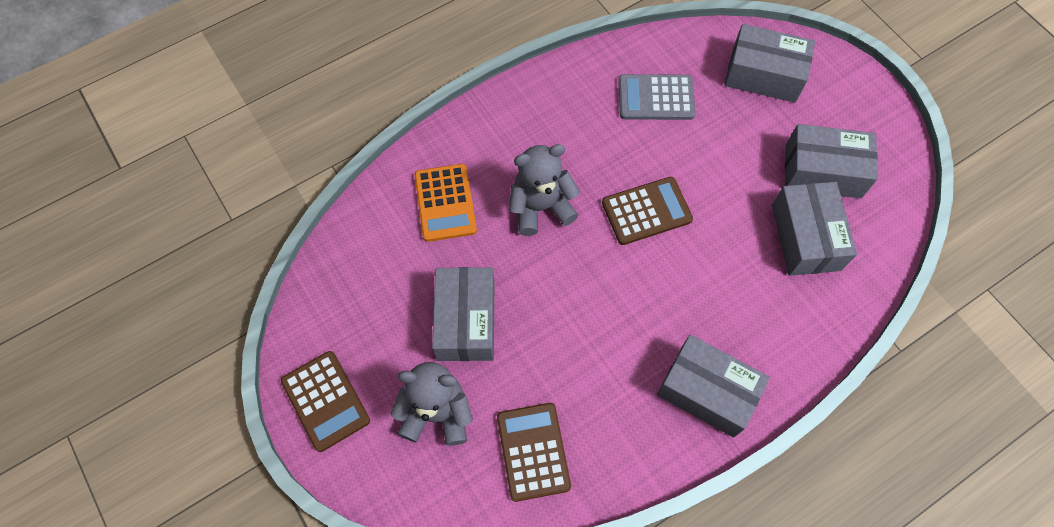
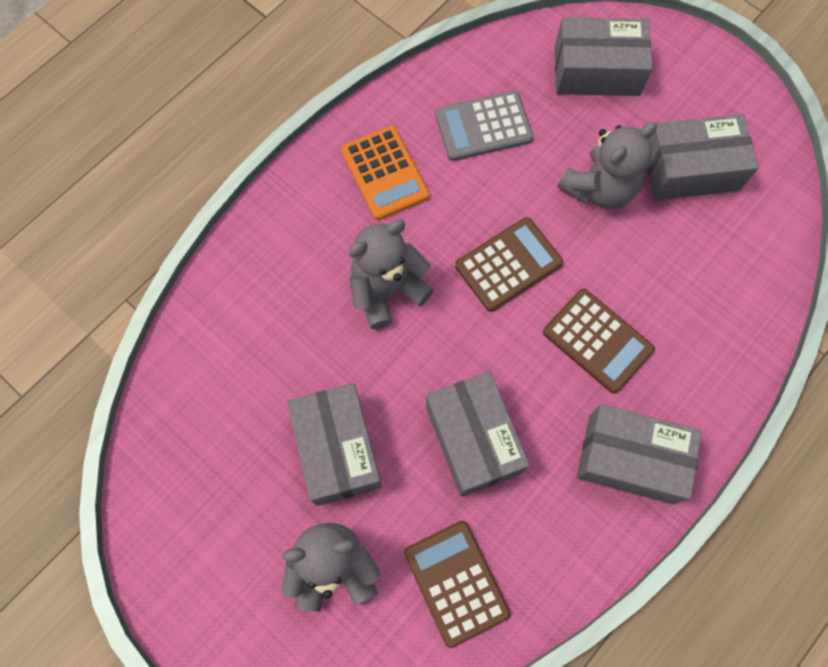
camera: 15 degrees left, 5 degrees up
brown calculator [281,351,370,452] -> brown calculator moved to [543,289,655,394]
orange calculator [414,164,477,242] -> orange calculator moved to [341,126,430,220]
grey box [772,182,857,276] -> grey box moved to [426,371,530,497]
none -> grey teddy bear [558,122,657,209]

